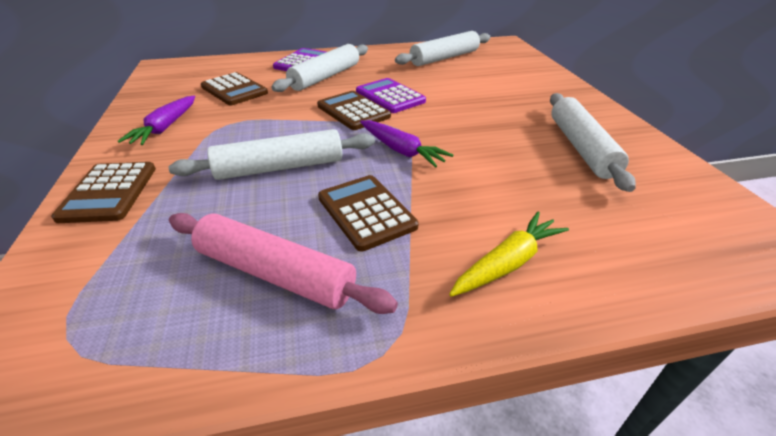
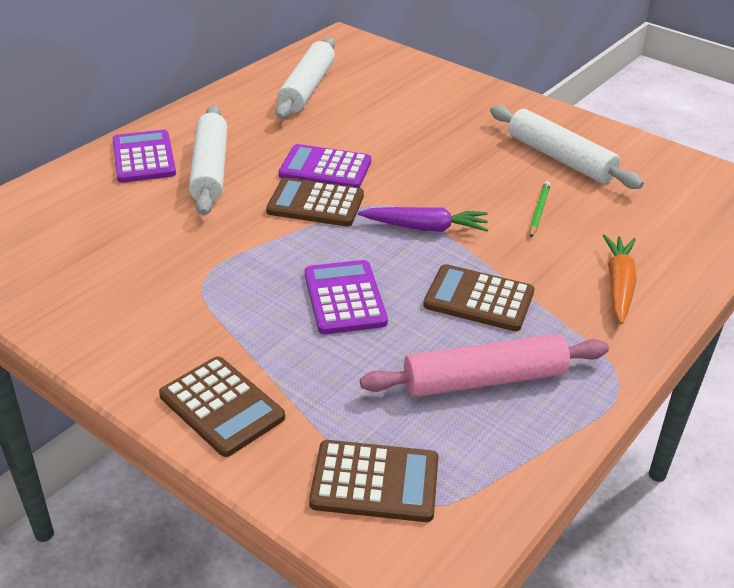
camera: 40 degrees left, 0 degrees up
purple carrot [118,96,195,145] -> none
white rolling pin [169,129,375,180] -> purple calculator [305,260,388,334]
brown calculator [201,72,268,105] -> brown calculator moved to [309,440,438,522]
yellow carrot [449,212,569,297] -> orange carrot [603,234,637,324]
none -> green pencil [529,181,551,238]

